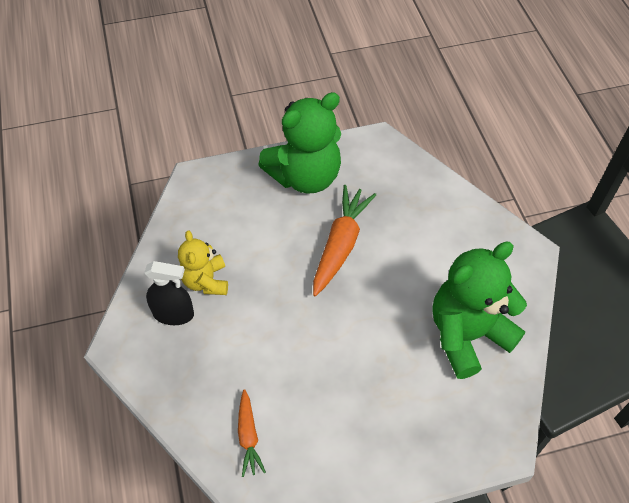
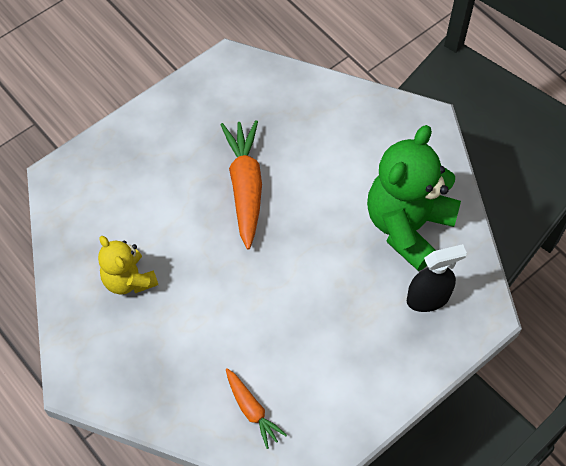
camera: 25 degrees left, 5 degrees up
black spray bottle [144,261,194,325] -> black spray bottle moved to [407,244,467,312]
green teddy bear [258,92,341,194] -> none

